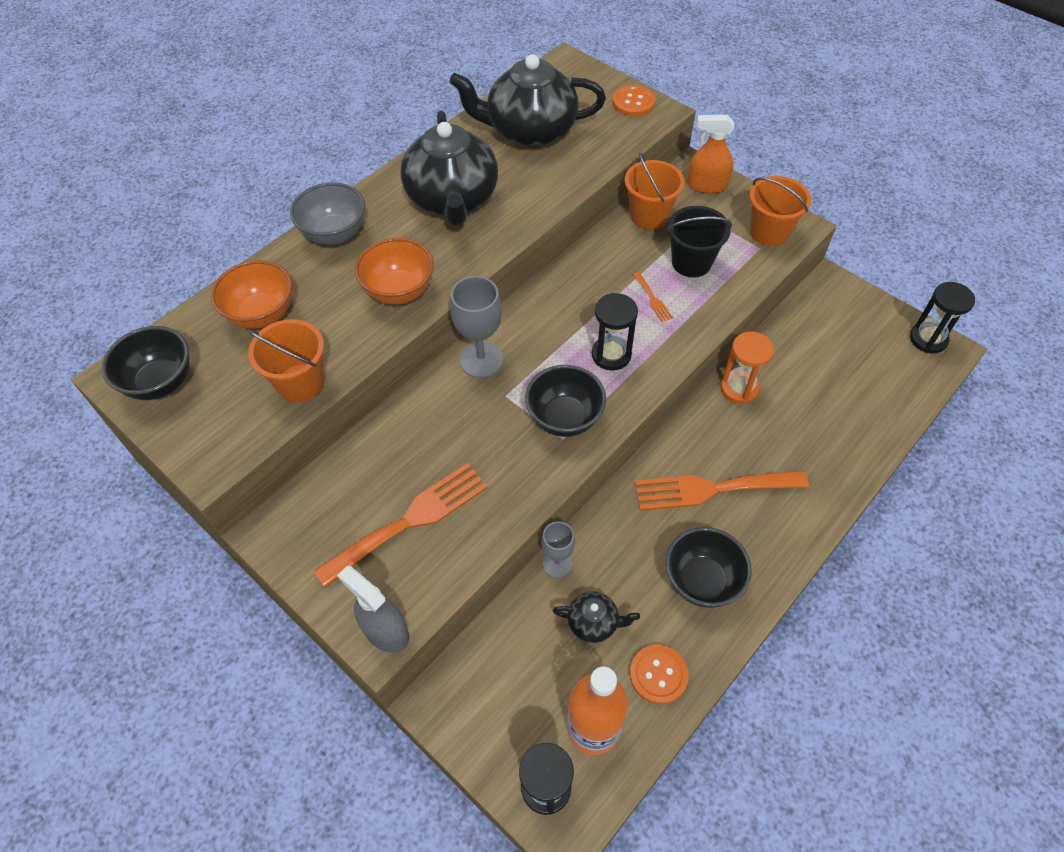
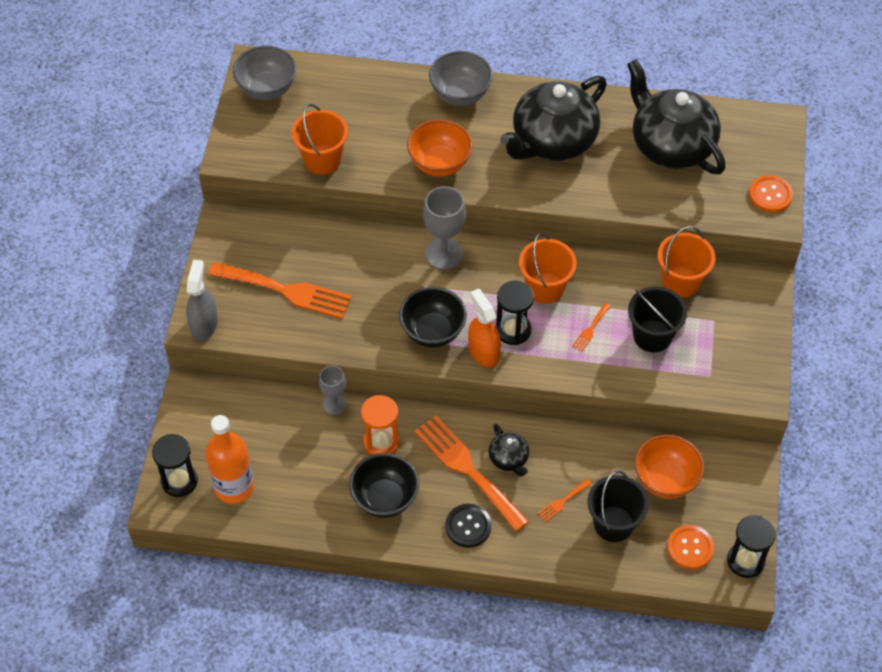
camera: 55 degrees right, 0 degrees up
black bowl [102,326,189,400] -> grey bowl [233,46,296,100]
orange bowl [211,260,292,329] -> orange bowl moved to [635,435,704,499]
black teapot [553,591,640,643] -> black teapot moved to [489,424,529,476]
orange button [630,645,689,704] -> orange button moved to [667,525,714,570]
orange spray bottle [687,114,734,194] -> orange spray bottle moved to [468,288,501,368]
orange hourglass [720,332,774,404] -> orange hourglass moved to [361,395,399,455]
orange bucket [750,176,811,246] -> orange bucket moved to [519,233,577,304]
none -> black button [445,504,492,548]
none -> orange fork [537,479,592,522]
none -> black bucket [587,471,649,542]

